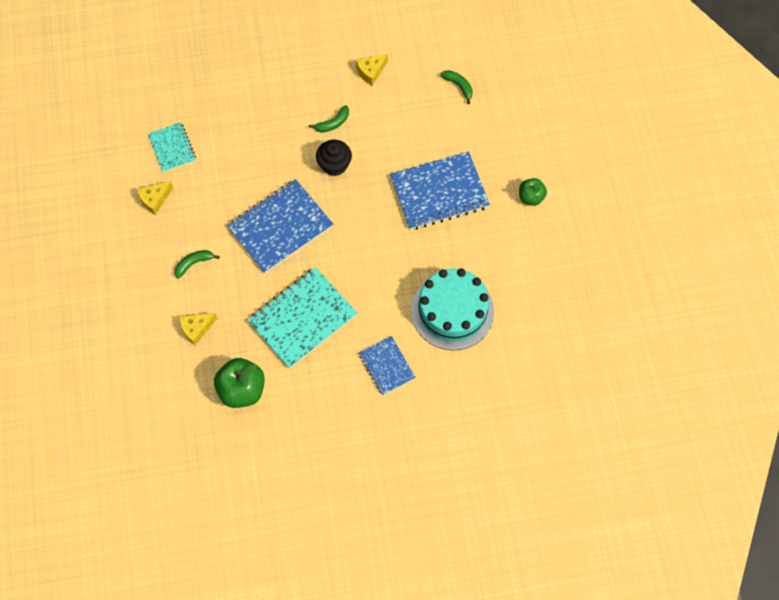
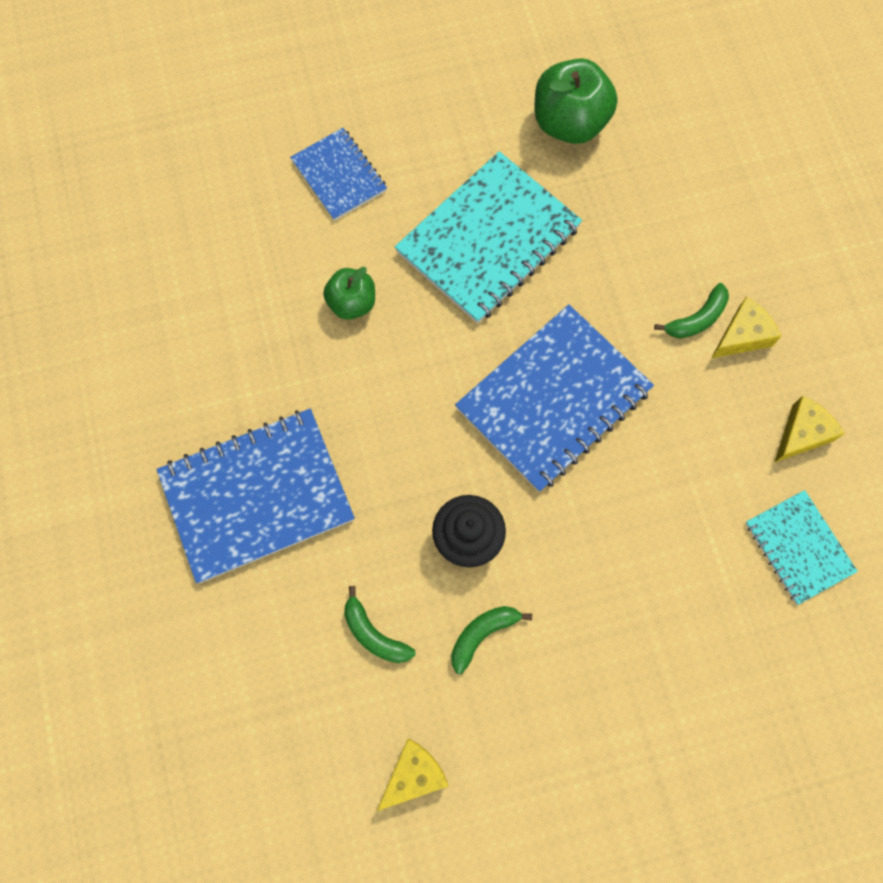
camera: 175 degrees right, 5 degrees up
yellow cheese [179,313,217,345] -> yellow cheese moved to [711,297,781,358]
turquoise cake [411,268,494,350] -> none
green banana [440,70,473,104] -> green banana moved to [344,586,415,663]
green apple [519,178,547,206] -> green apple moved to [323,267,375,320]

